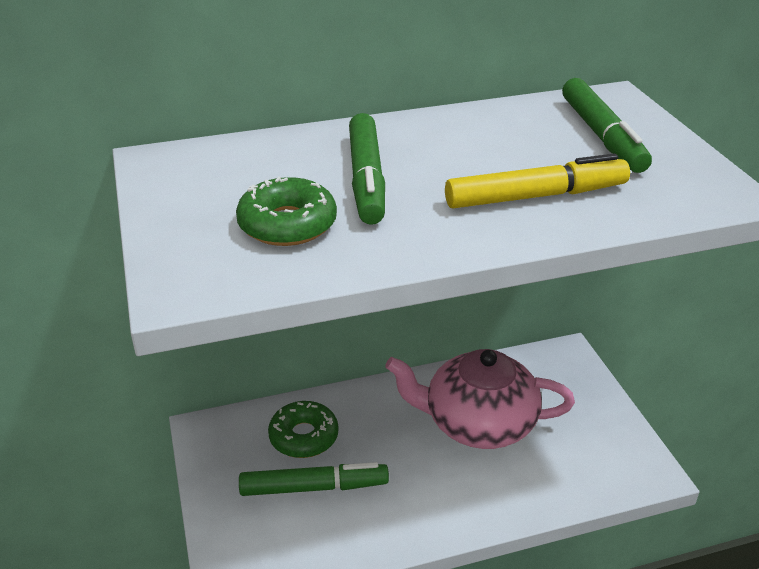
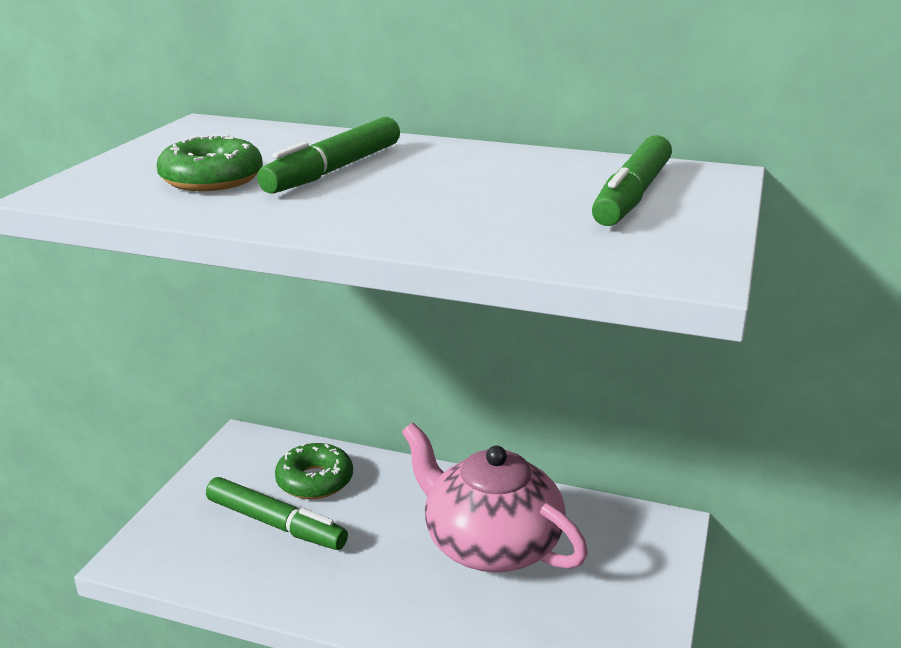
camera: 35 degrees right, 10 degrees down
yellow marker [445,154,630,208] -> none

